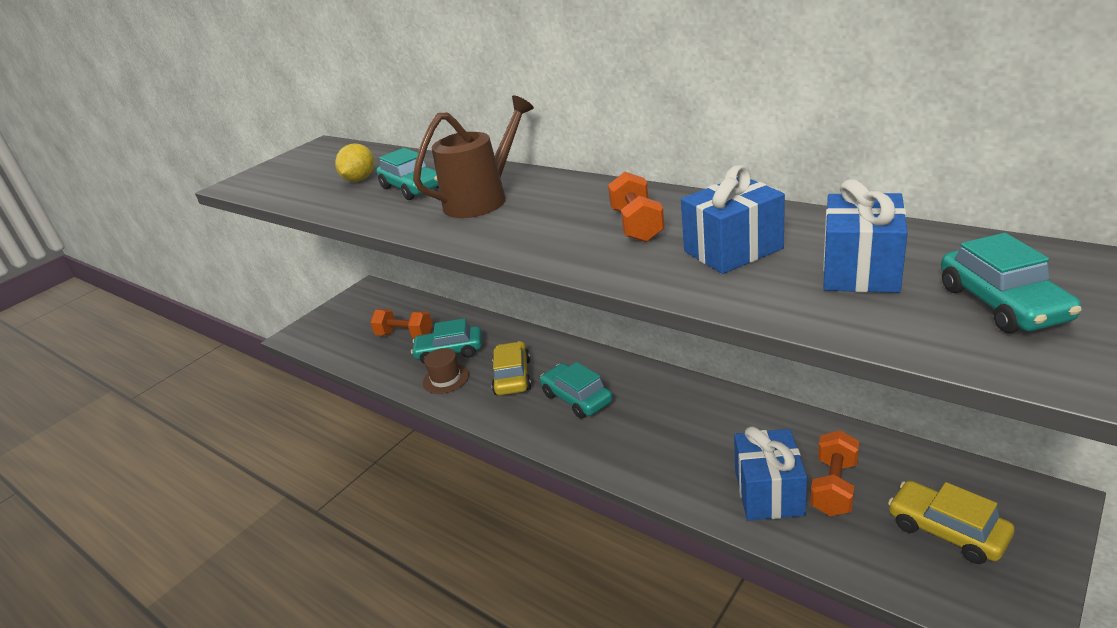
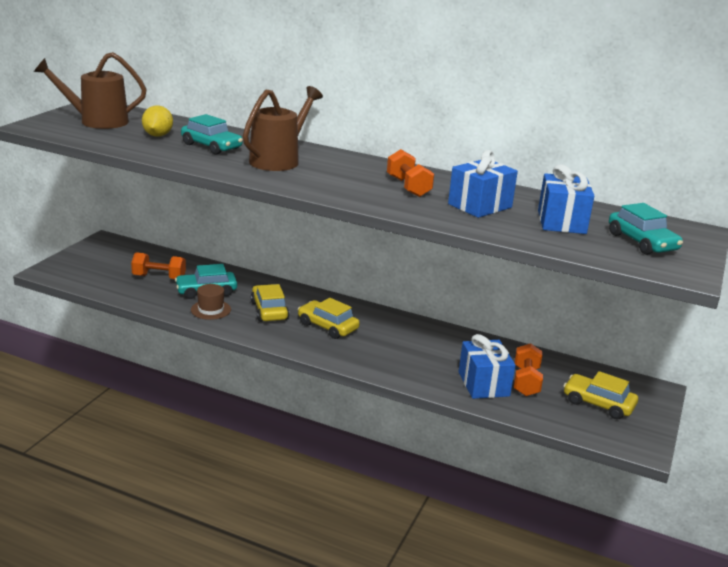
camera: 20 degrees left, 5 degrees down
turquoise car [540,362,613,419] -> yellow car [298,298,360,339]
none -> brown watering can [34,52,147,129]

